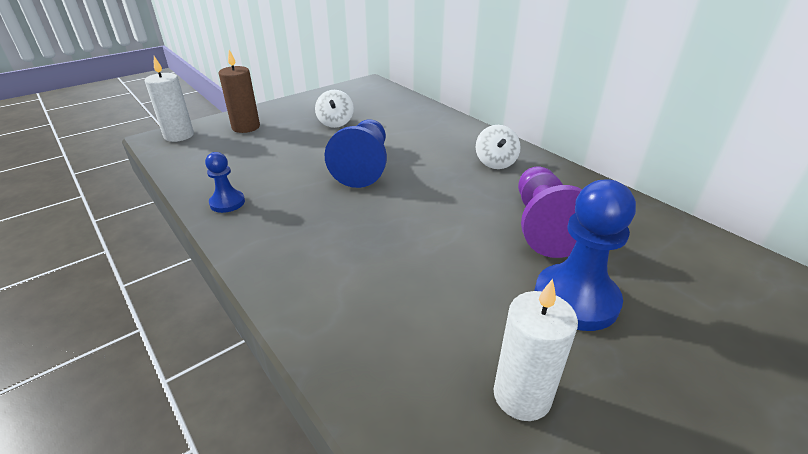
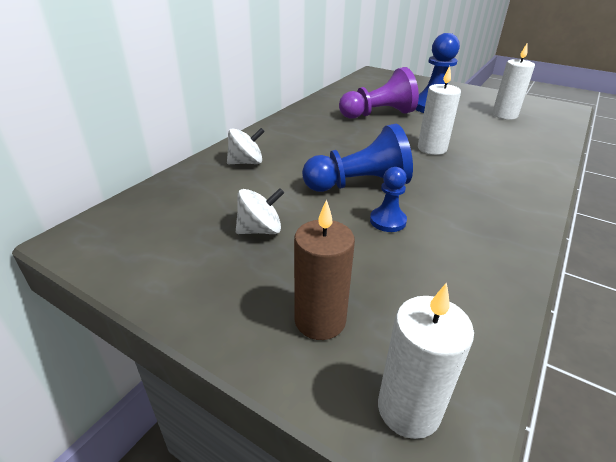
camera: 110 degrees left, 0 degrees up
blue pawn [205,152,245,213] -> blue pawn moved to [370,167,407,232]
white spinning top [476,125,521,169] -> white spinning top moved to [227,128,265,164]
none -> white candle [418,66,461,155]

